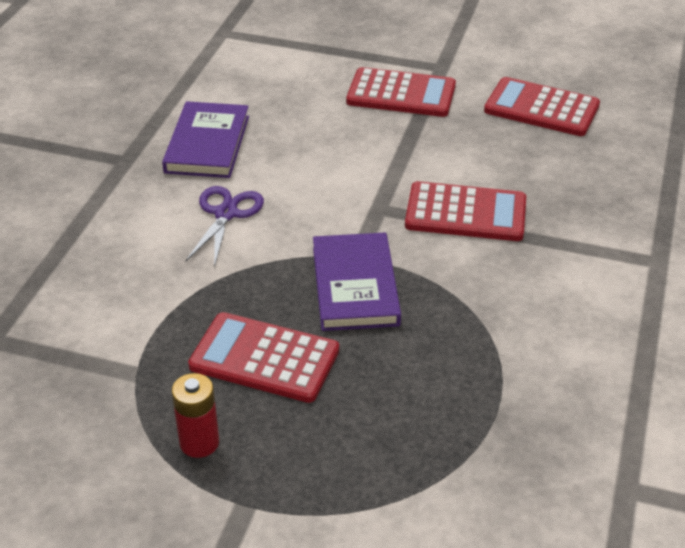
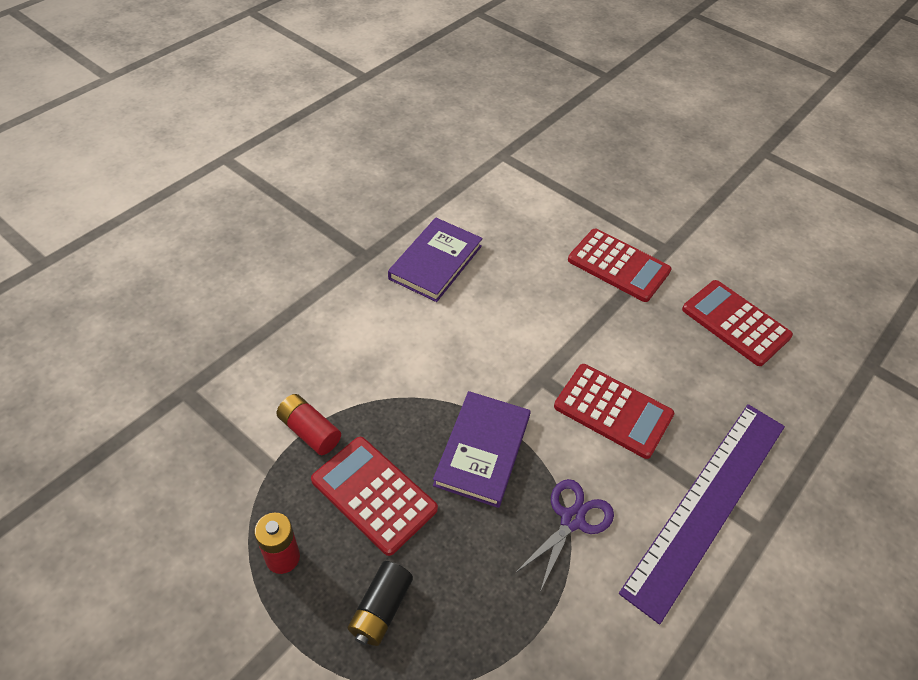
camera: 20 degrees right, 10 degrees up
purple scissors [185,186,264,267] -> purple scissors moved to [515,479,614,592]
none -> red battery [276,394,341,455]
none -> black battery [348,561,413,646]
none -> purple ruler [619,404,785,624]

